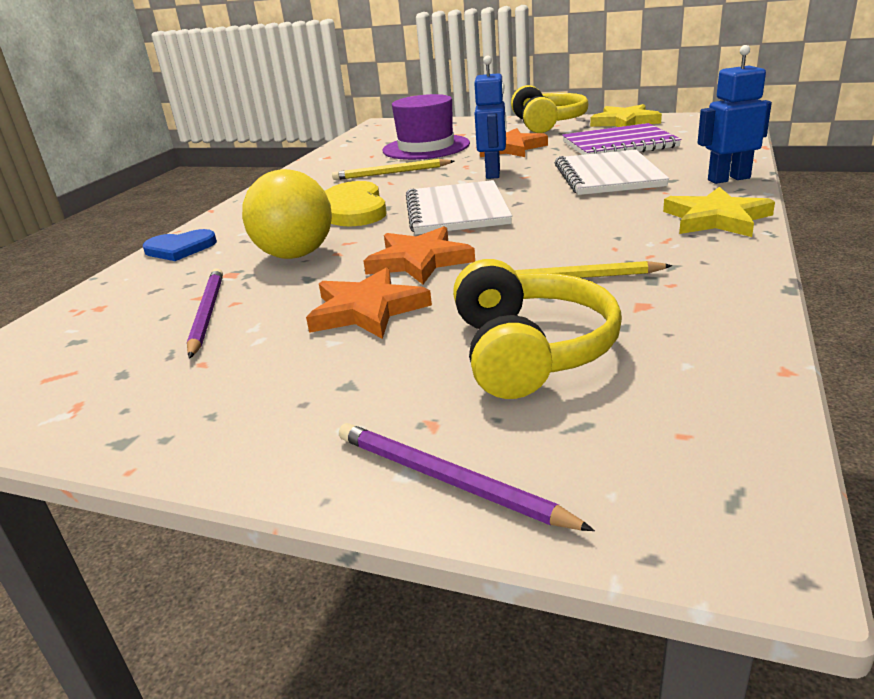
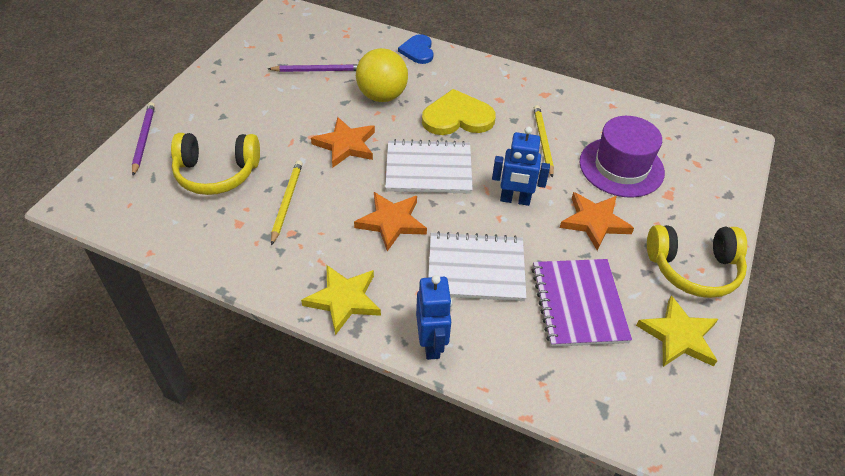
camera: 90 degrees right, 20 degrees up
orange star [306,268,432,339] -> orange star moved to [354,192,427,251]
purple pencil [339,423,595,531] -> purple pencil turned 45 degrees counterclockwise [132,102,155,176]

